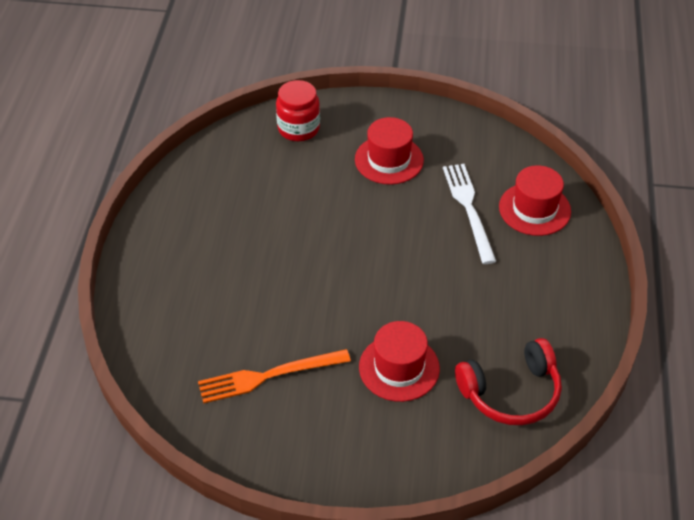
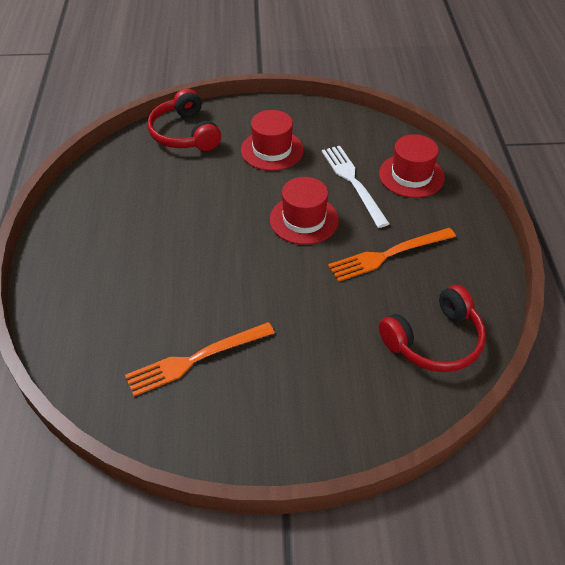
camera: 10 degrees left, 0 degrees up
red jar [276,80,320,141] -> red headphones [147,88,221,151]
red hat [359,321,440,402] -> red hat moved to [270,177,339,245]
none -> orange fork [328,228,456,282]

